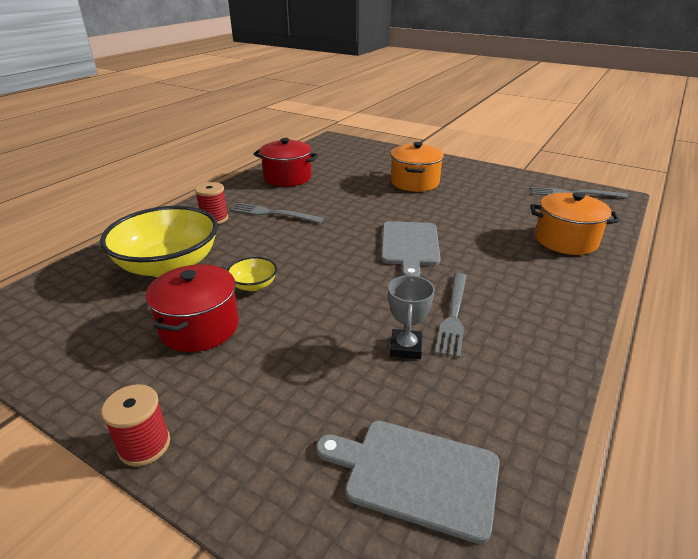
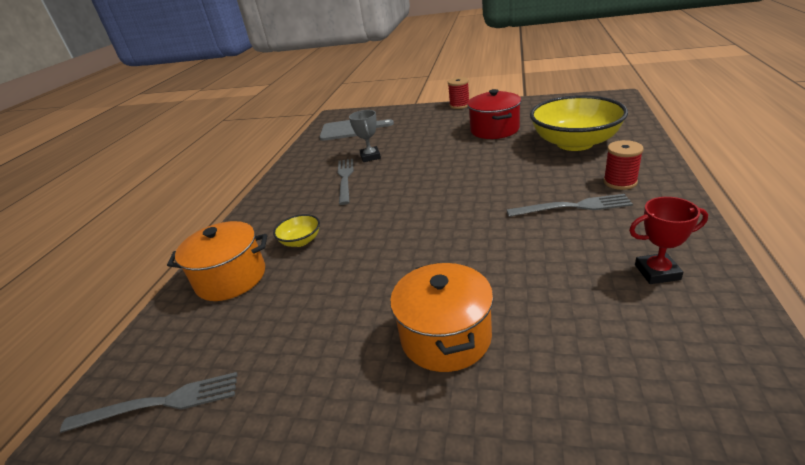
camera: 165 degrees right, 0 degrees up
yellow bowl [227,257,277,291] -> yellow bowl moved to [273,214,320,247]
red pot [253,138,319,187] -> red trophy [629,197,708,284]
grey cutting board [381,221,441,277] -> none

